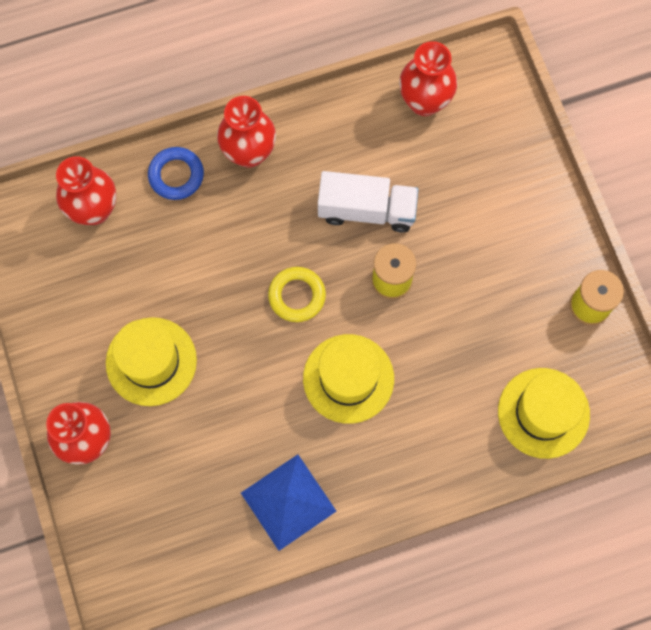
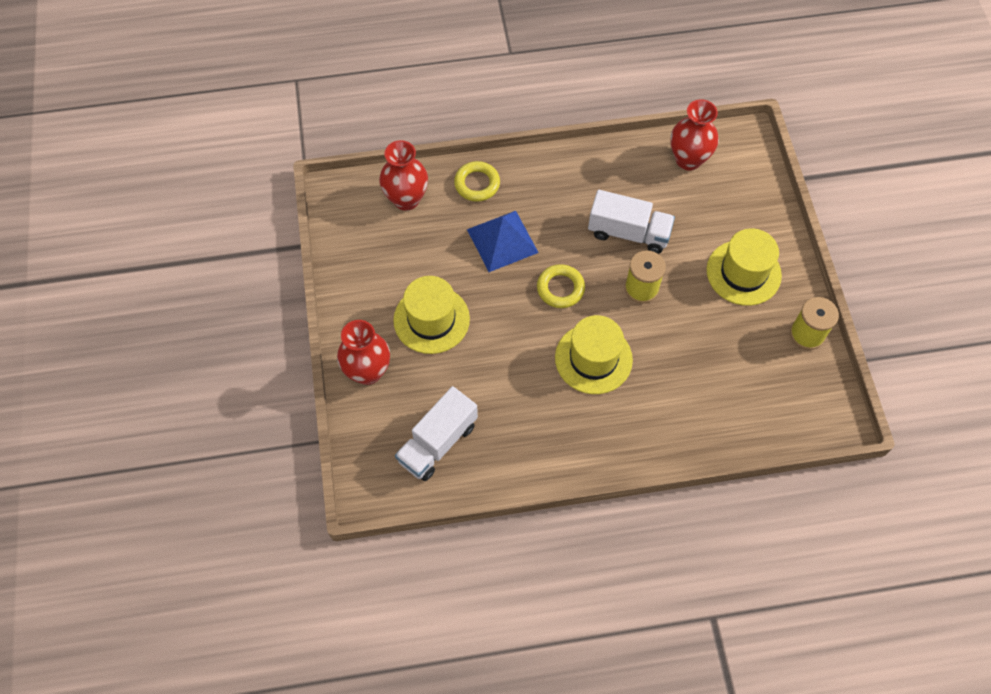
camera: 10 degrees right, 10 degrees down
blue ring [148,147,204,200] -> yellow ring [454,161,500,202]
red vase [217,96,276,168] -> none
blue pyramid [241,454,337,551] -> blue pyramid moved to [467,211,539,272]
yellow hat [498,368,590,459] -> yellow hat moved to [707,228,782,306]
none -> white truck [395,386,478,481]

